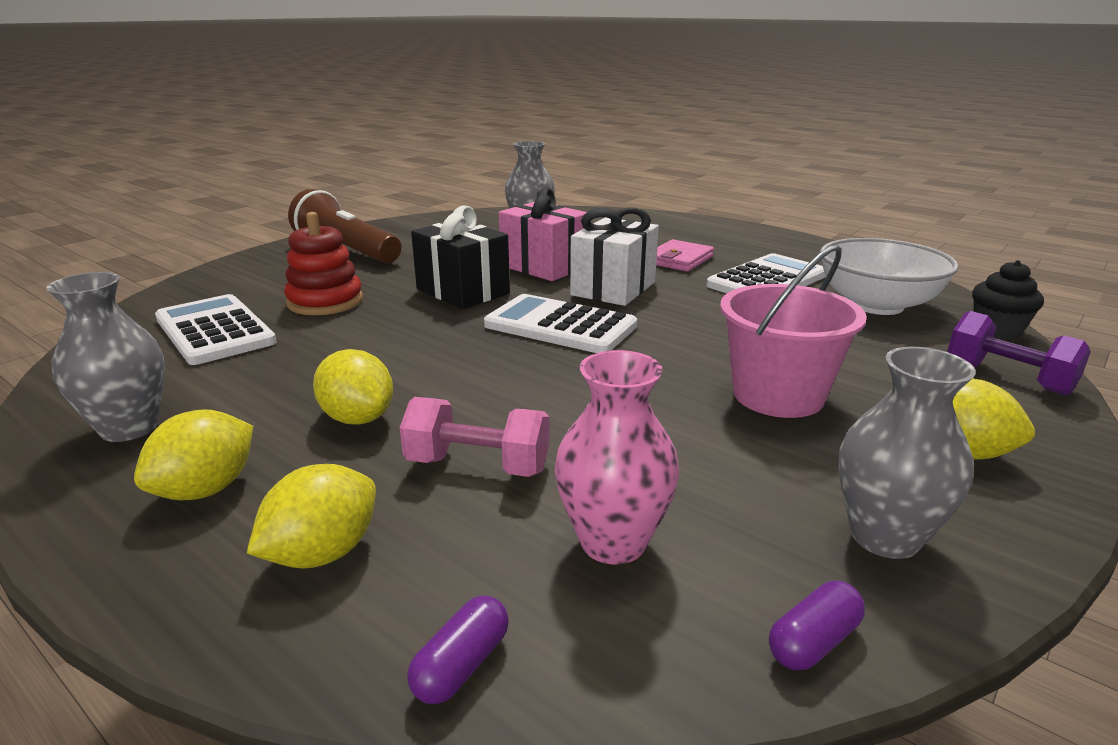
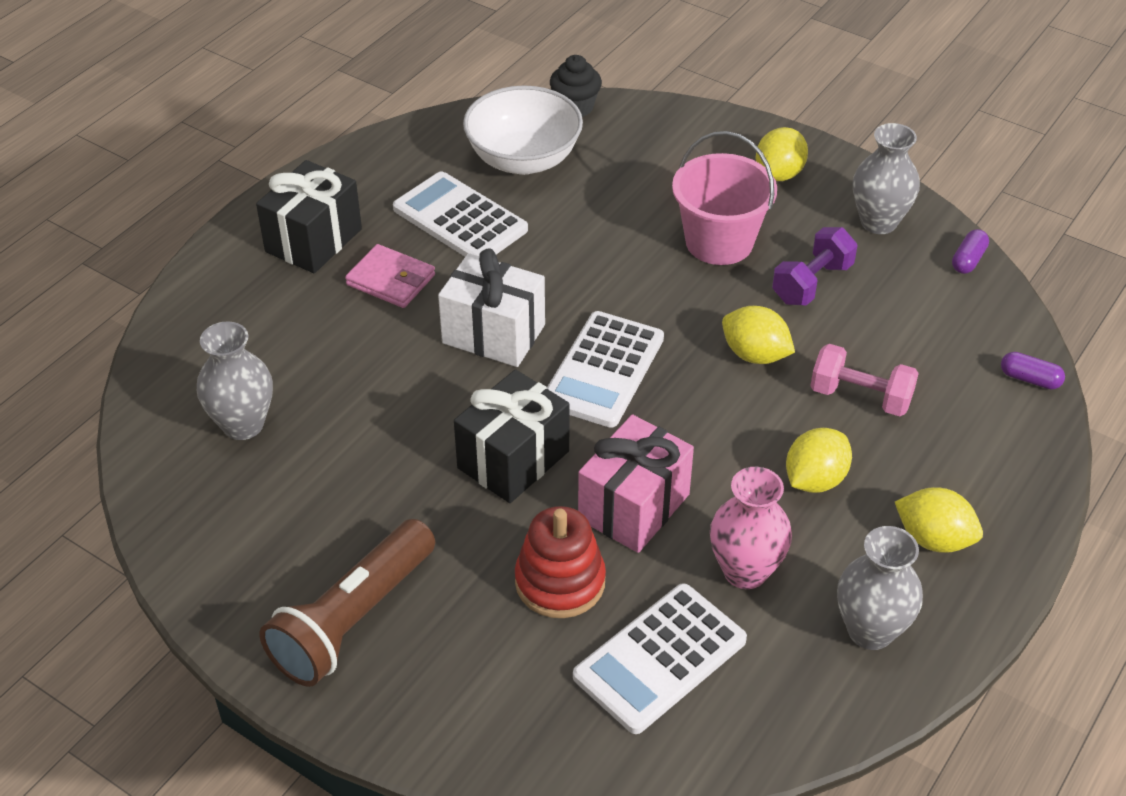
camera: 95 degrees left, 20 degrees up
yellow lemon [247,464,376,569] -> yellow lemon moved to [722,306,795,364]
pink dumbbell [400,397,550,477] -> pink dumbbell turned 75 degrees counterclockwise [811,344,919,416]
pink gift [499,188,587,281] -> pink gift moved to [578,414,694,553]
pink vase [555,350,680,565] -> pink vase moved to [710,467,792,589]
purple capsule [769,581,865,670] -> purple capsule turned 75 degrees clockwise [952,229,989,274]
purple dumbbell [947,311,1091,396] -> purple dumbbell moved to [772,227,858,306]
none -> black gift [256,160,362,273]

